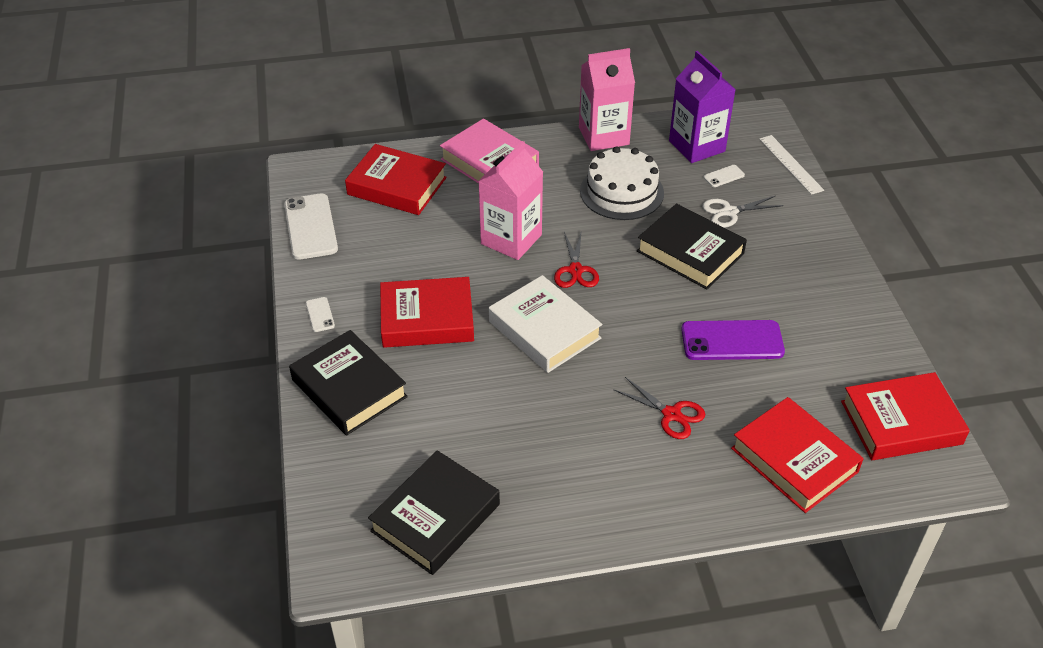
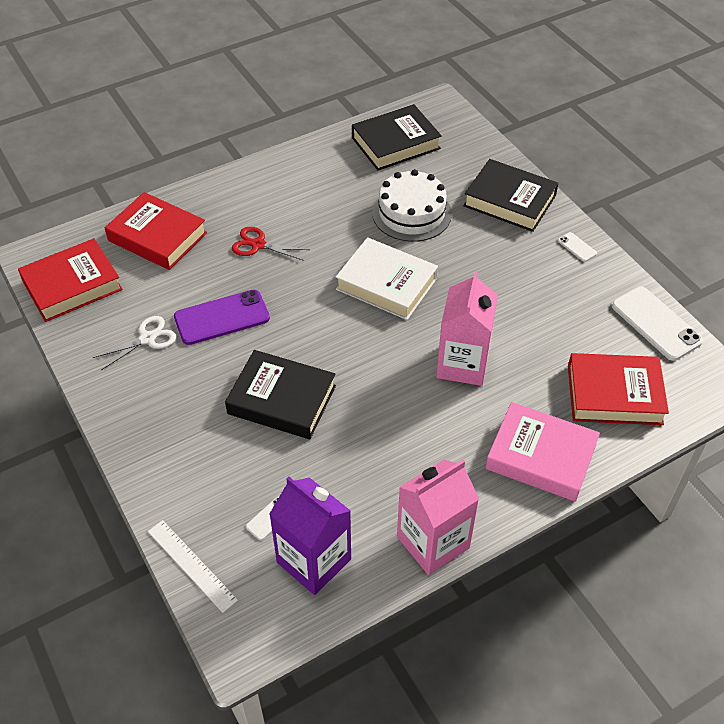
camera: 160 degrees right, 5 degrees up
black book [368,450,500,575] -> black book turned 45 degrees clockwise [352,104,442,170]
red book [380,277,474,348] -> none
red scissors [554,230,599,288] -> none
white cake [580,146,664,220] -> white cake moved to [372,169,452,242]
white scissors [702,196,783,228] -> white scissors moved to [92,316,177,370]

